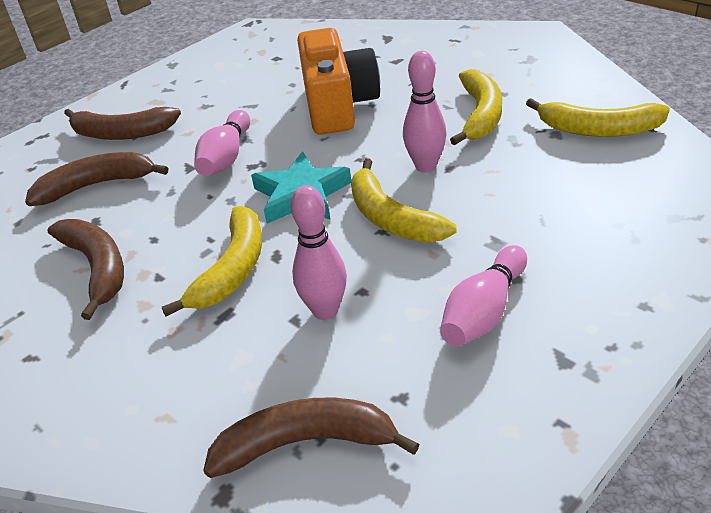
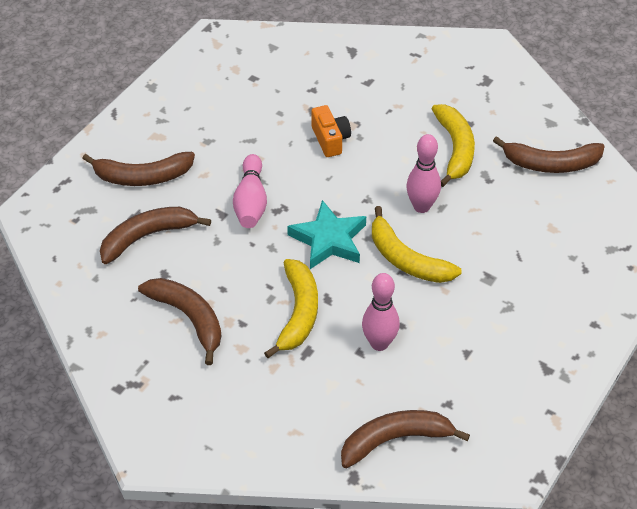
camera: 15 degrees left, 10 degrees up
orange camera [297,28,380,134] -> orange camera [311,105,351,157], size x0.51
pink bowling pin [440,245,527,346] -> none
yellow banana [526,98,670,137] -> brown banana [493,136,605,173]

